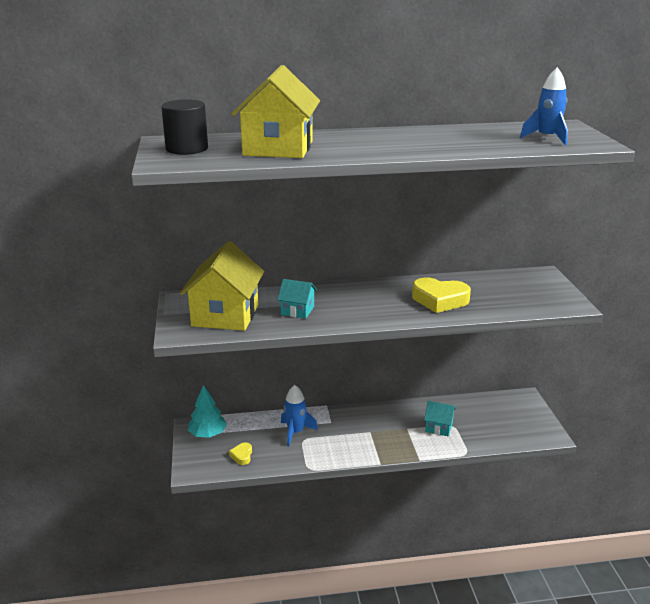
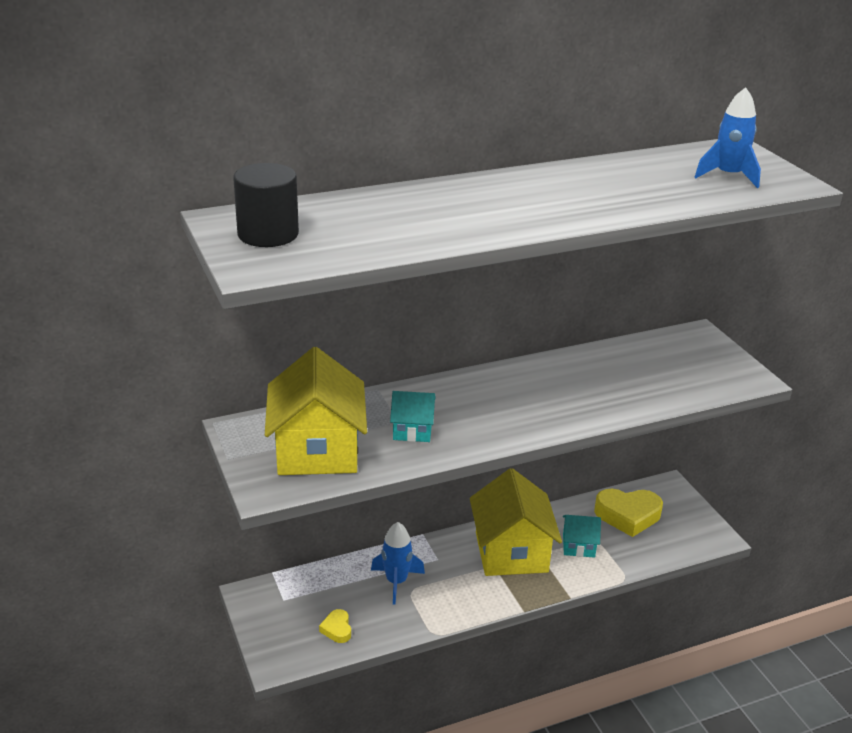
camera: 15 degrees left, 5 degrees up
turquoise tree [188,385,227,438] -> none
yellow house [231,65,320,158] -> yellow house moved to [470,468,562,576]
yellow heart [412,277,471,313] -> yellow heart moved to [594,488,663,537]

